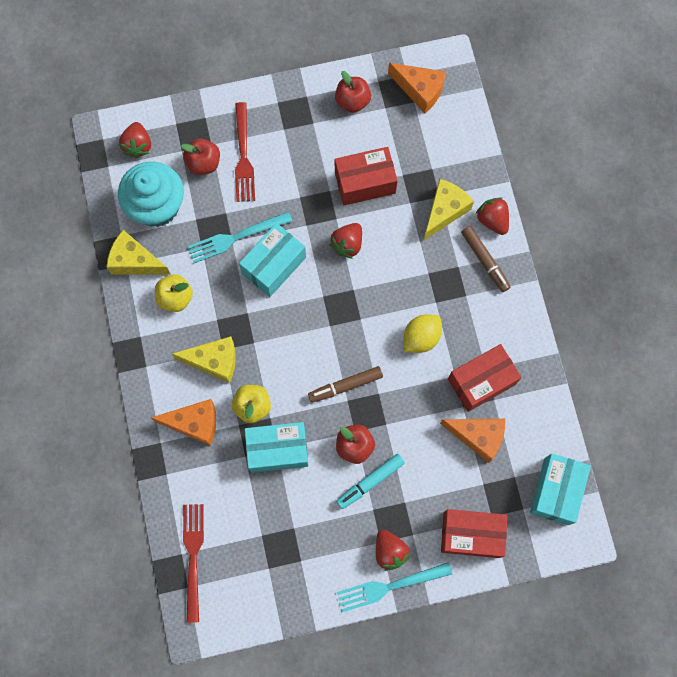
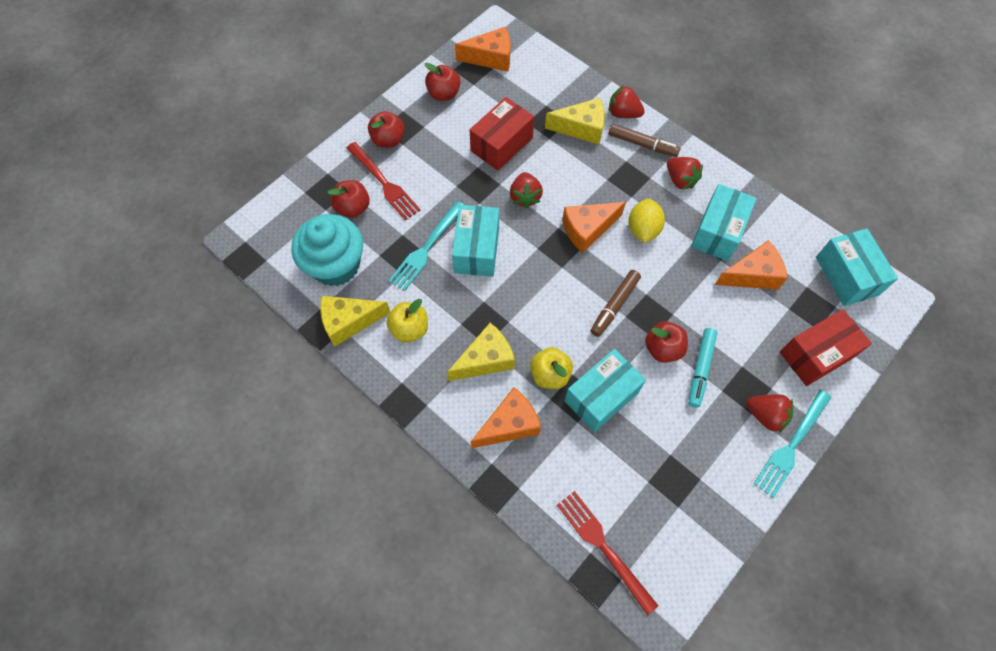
camera: 35 degrees left, 10 degrees down
red strawberry [119,122,151,158] -> red strawberry moved to [667,157,703,190]
yellow cheese [424,179,474,240] -> yellow cheese turned 90 degrees clockwise [545,98,605,145]
red box [448,344,522,412] -> turquoise box [691,184,757,261]
none -> red apple [368,111,405,148]
none -> orange cheese [562,202,626,253]

